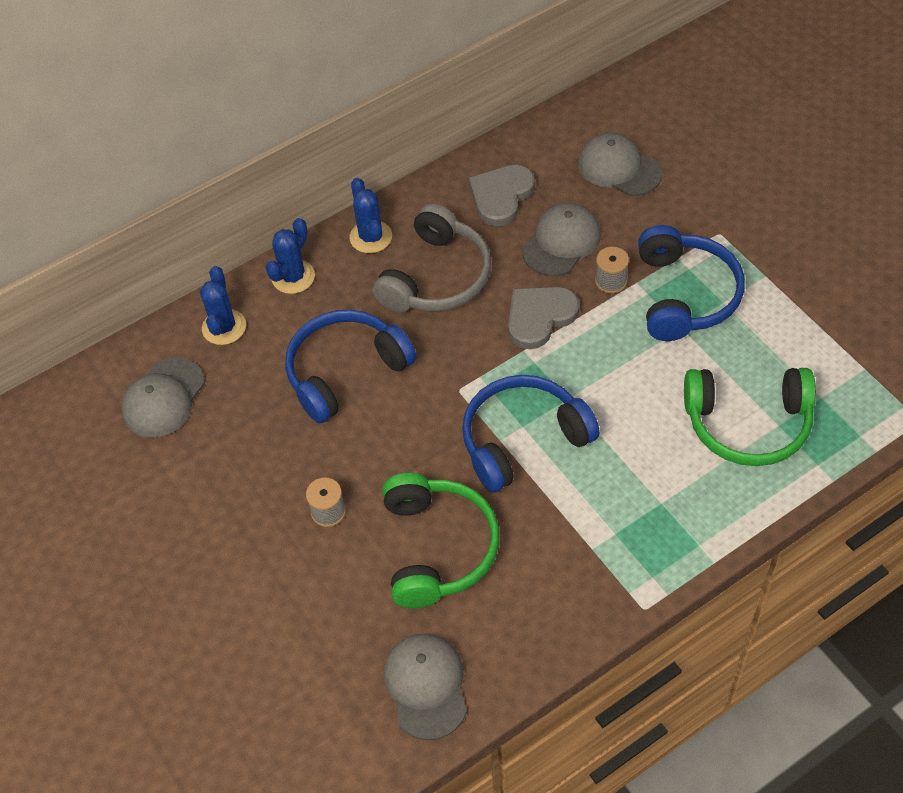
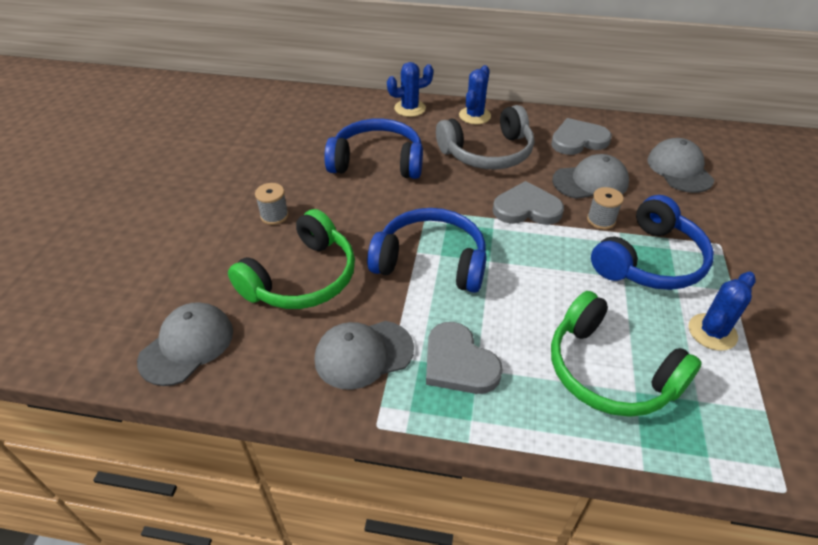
camera: 40 degrees right, 10 degrees down
grey cap [121,357,205,438] -> grey cap moved to [314,321,414,390]
blue cactus [200,266,246,345] -> blue cactus moved to [689,272,756,351]
none -> grey heart [426,322,503,394]

